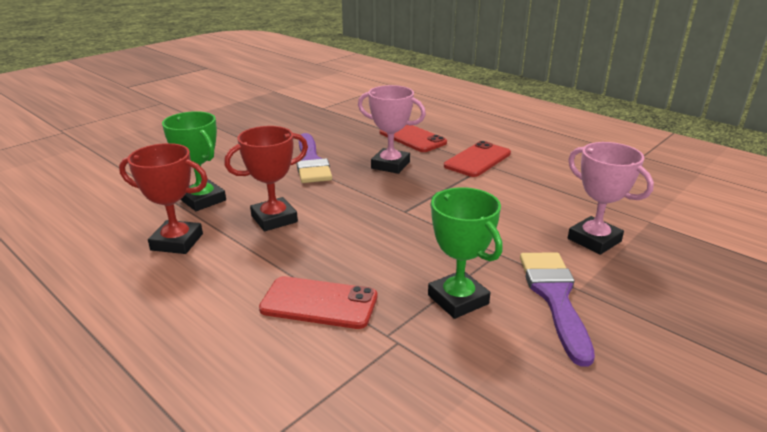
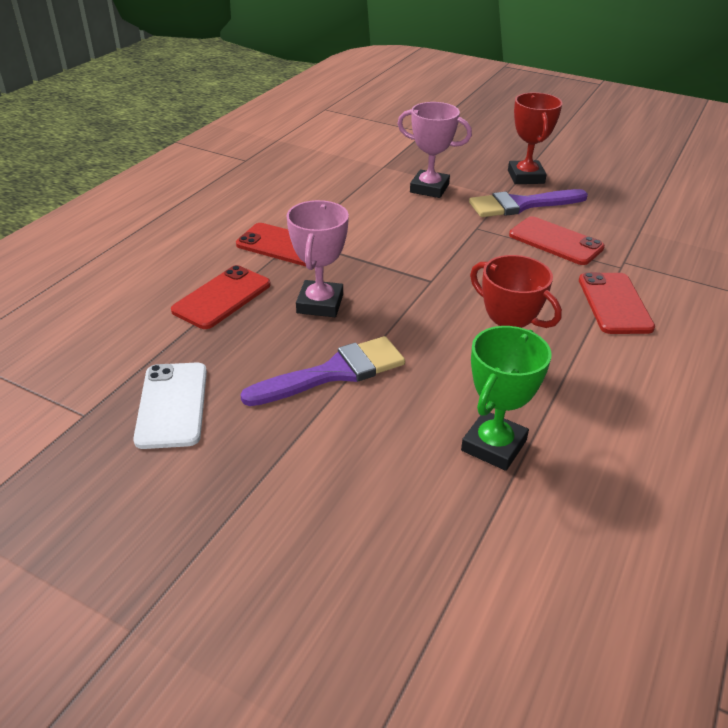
camera: 105 degrees left, 10 degrees up
red trophy [119,143,208,254] -> red trophy moved to [508,92,563,184]
green trophy [428,187,503,319] -> red phone [509,216,605,265]
pink trophy [568,142,654,255] -> pink trophy turned 75 degrees clockwise [397,102,472,198]
none -> white phone [133,363,207,449]

